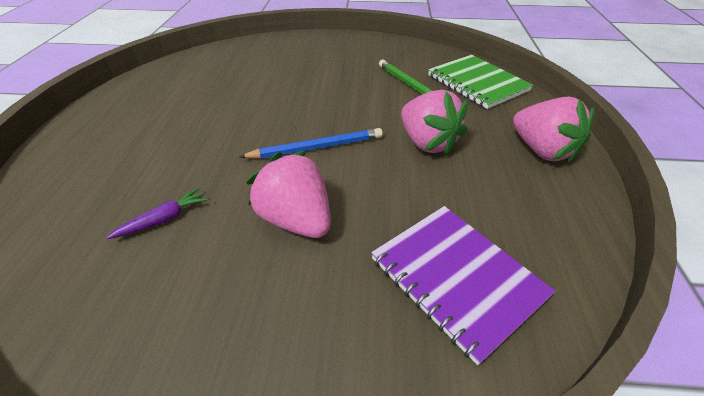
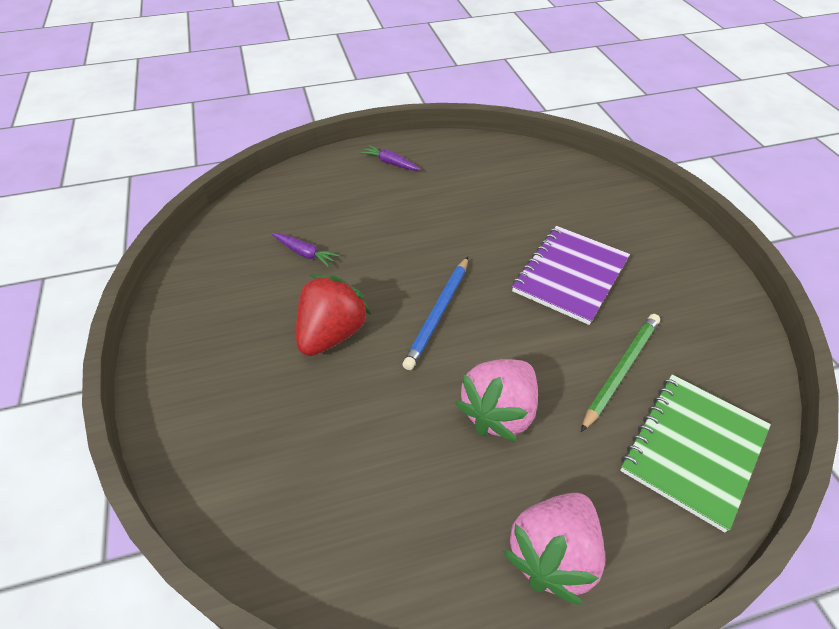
camera: 70 degrees right, 5 degrees up
blue pencil [240,128,383,159] -> blue pencil turned 60 degrees clockwise [403,257,468,370]
pink strawberry [246,151,331,238] -> red strawberry [296,274,371,356]
purple notebook [371,206,555,365] -> purple notebook moved to [512,226,630,325]
none -> purple carrot [360,145,421,171]

